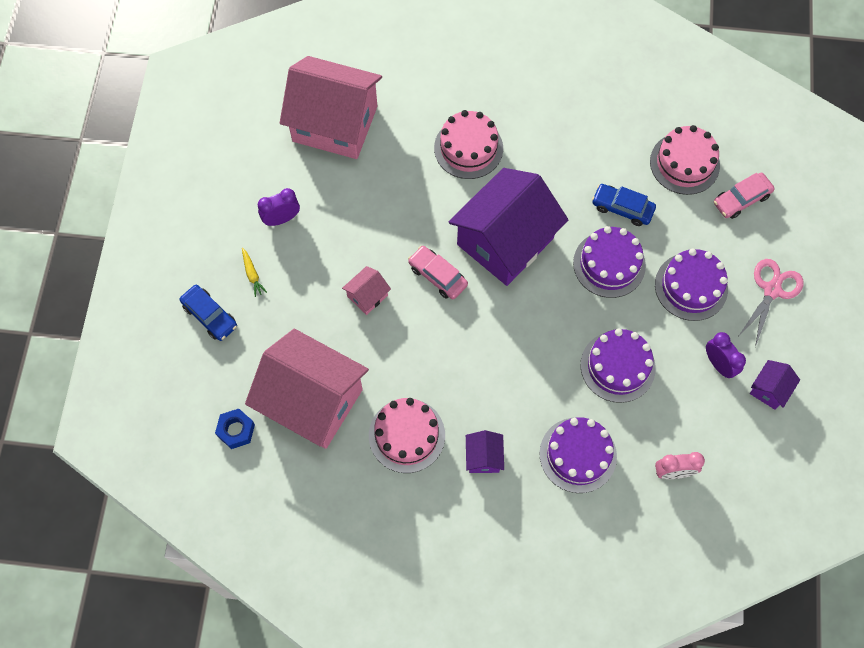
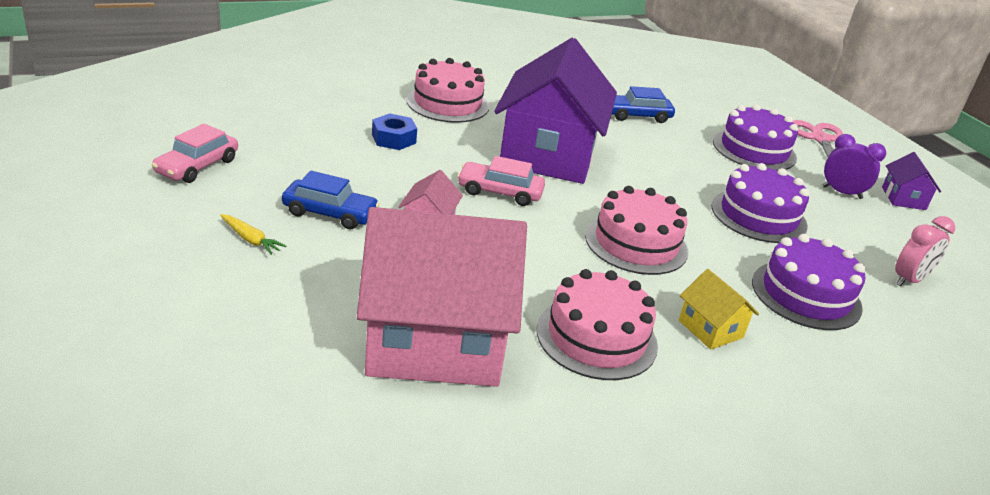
camera: 35 degrees left, 35 degrees down
blue car [180,285,237,341] -> blue car moved to [282,171,380,229]
blue nut [215,409,255,449] -> blue nut moved to [372,113,417,150]
purple clock [258,188,300,226] -> none
pink house [280,56,382,159] -> none
purple house [466,430,504,473] -> yellow house [679,269,759,350]
purple cake [573,226,646,298] -> none
pink cake [650,125,720,195] -> pink cake moved to [585,186,688,275]
pink car [714,173,775,219] -> pink car moved to [152,124,238,183]

